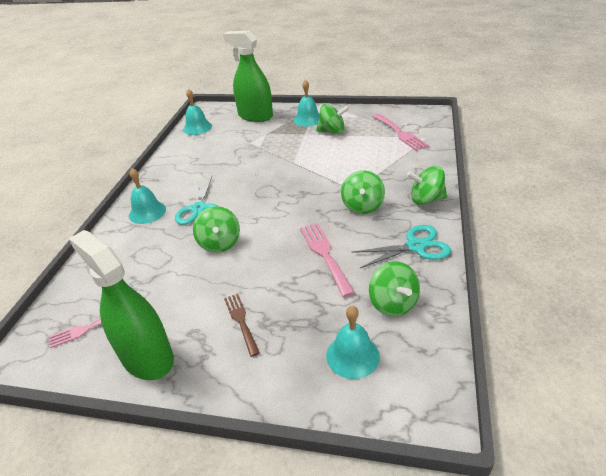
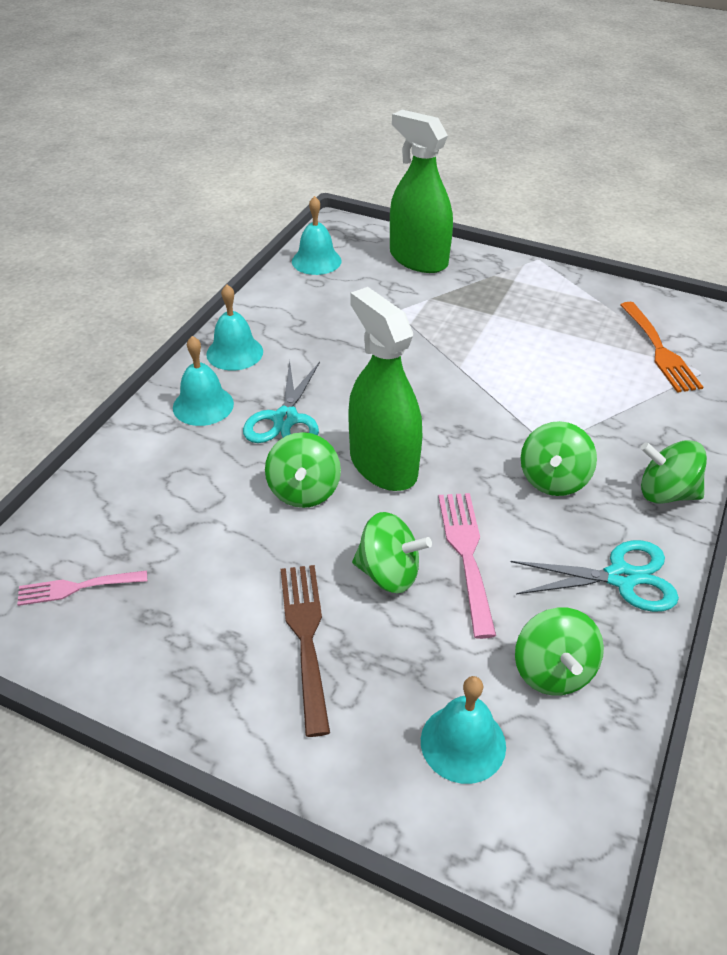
camera: 10 degrees right, 5 degrees up
green spray bottle [68,230,174,380] -> green spray bottle moved to [348,287,422,491]
brown fork [224,294,260,357] -> brown fork [281,565,330,737], size x1.50
turquoise bell [294,80,319,127] -> turquoise bell moved to [206,284,263,371]
green spinning top [316,104,349,134] -> green spinning top moved to [352,512,432,593]
pink fork [372,113,429,151] -> orange fork [620,302,703,393]

